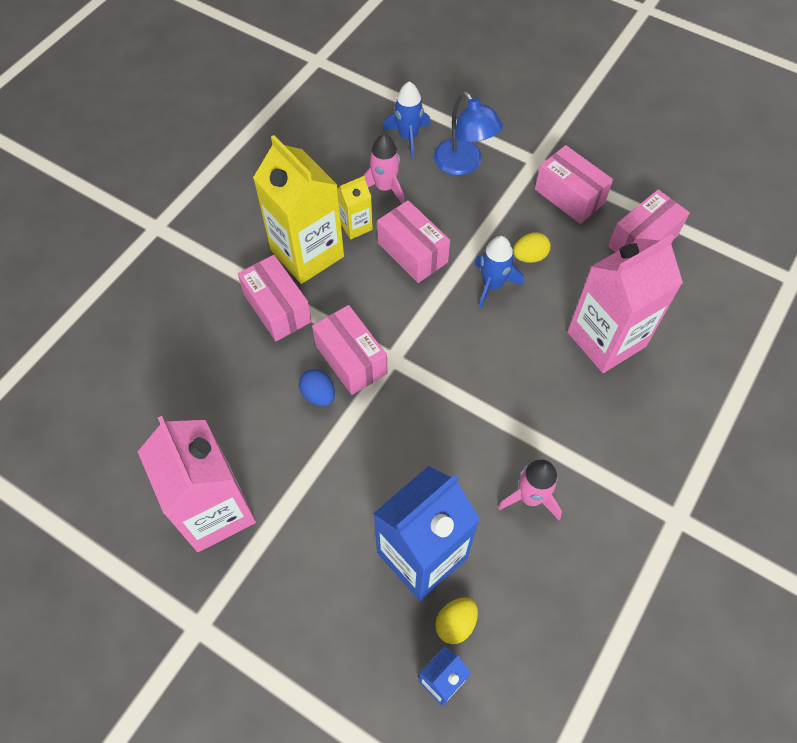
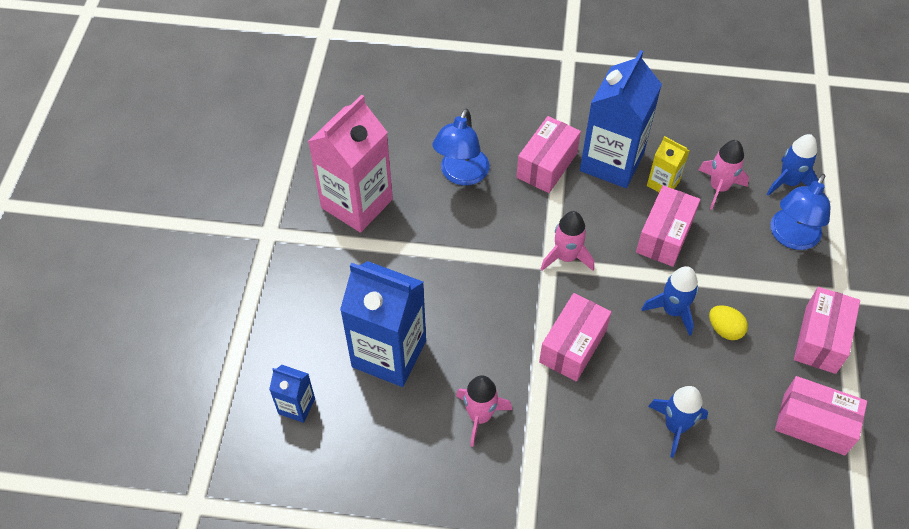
camera: 65 degrees right, 5 degrees down
yellow carton [253,135,344,284] -> blue carton [580,50,662,188]
blue egg [299,369,335,406] -> none
pink box [312,305,388,395] -> pink box moved to [539,293,611,382]
yellow egg [435,597,478,644] -> none
pink carton [567,234,683,373] -> blue rocket [648,386,708,458]
none -> blue lamp [433,108,490,186]
none -> pink rocket [541,211,594,271]

